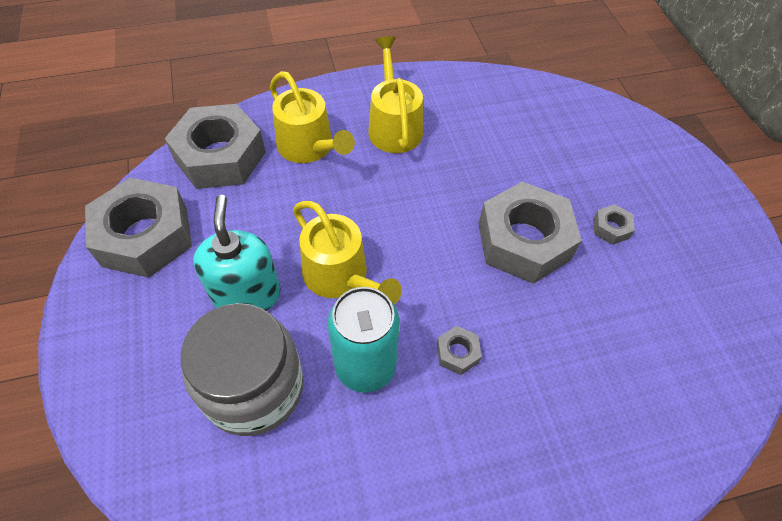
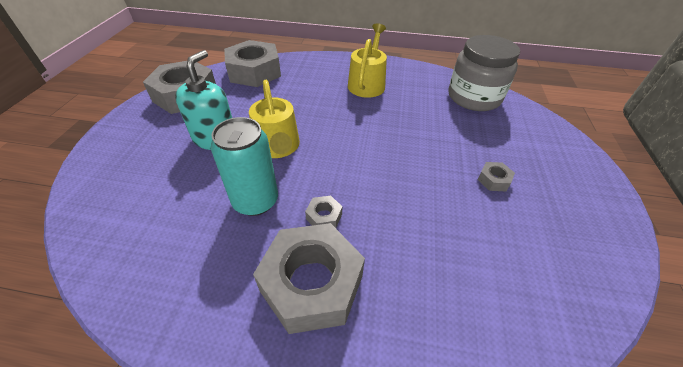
camera: 25 degrees right, 10 degrees down
grey jar [181,303,304,436] -> grey jar moved to [448,35,520,111]
yellow watering can [270,71,355,163] -> none
grey nut [478,182,582,284] -> grey nut moved to [253,223,365,334]

